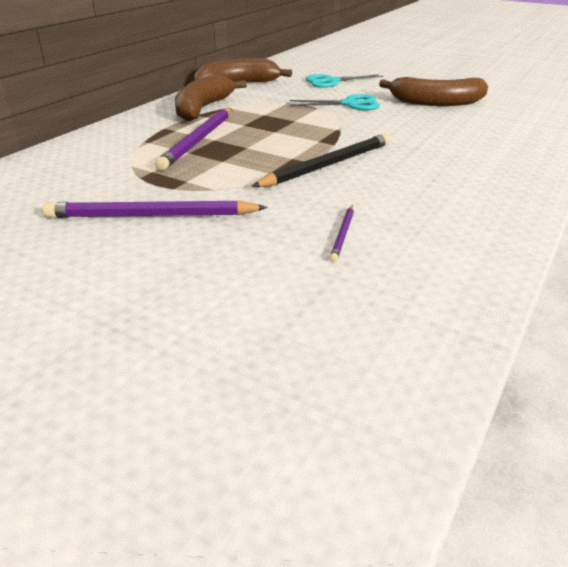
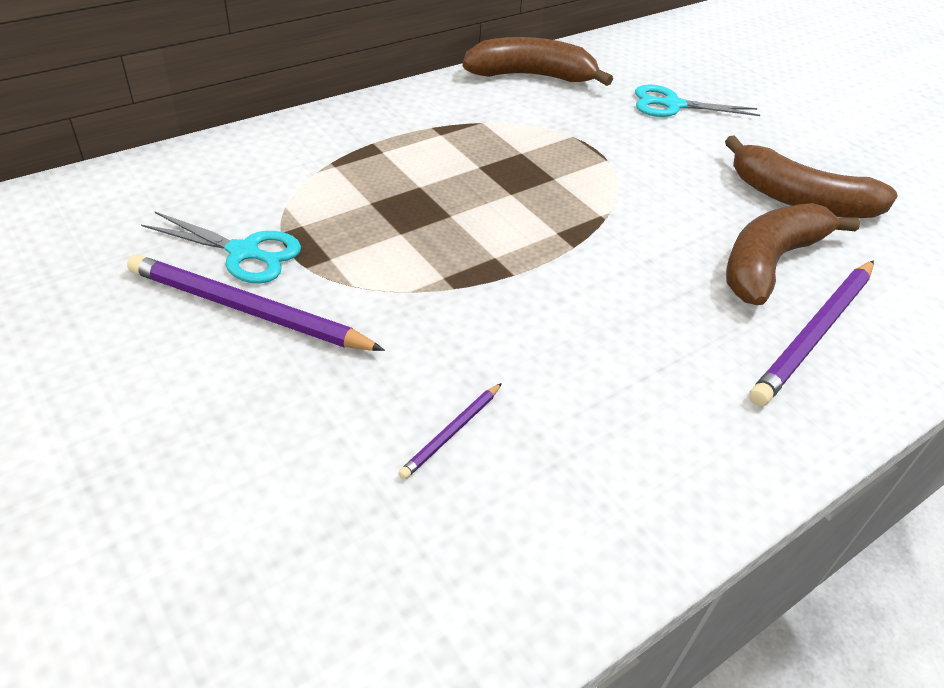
camera: 20 degrees right, 10 degrees up
purple pencil [155,108,232,171] -> purple pencil moved to [749,260,874,406]
brown banana [175,74,247,121] -> brown banana moved to [726,203,860,305]
black pencil [251,133,391,187] -> none
turquoise scissors [289,94,380,110] -> turquoise scissors moved to [141,211,301,283]

